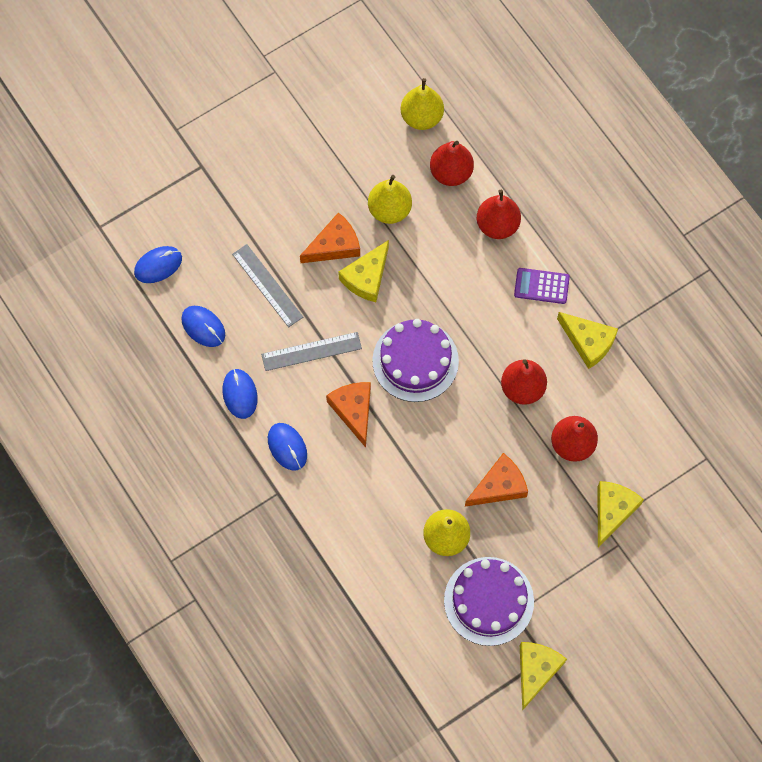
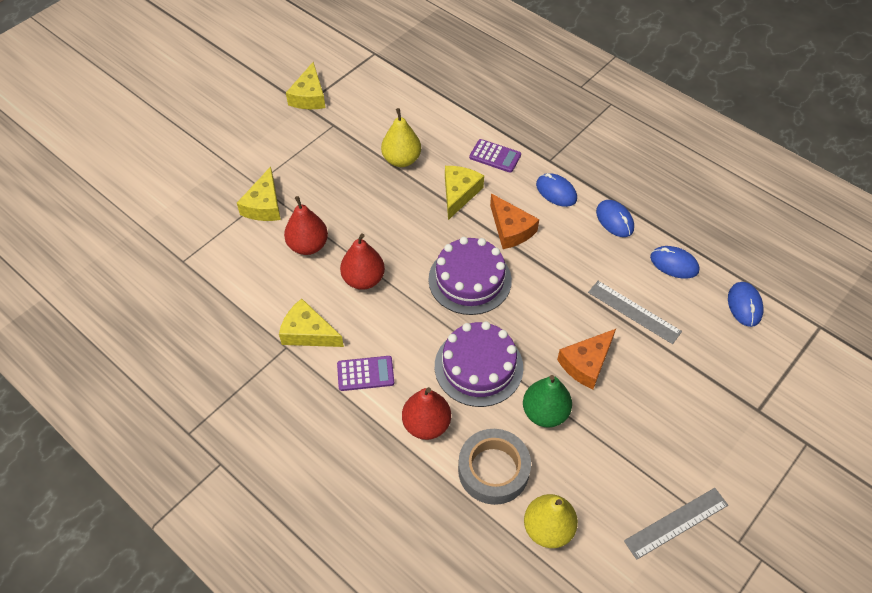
camera: 165 degrees right, 15 degrees down
blue mouse [134,246,182,283] -> blue mouse turned 45 degrees counterclockwise [728,282,764,327]
grey ruler [261,332,362,371] -> grey ruler moved to [624,488,728,560]
yellow cheese [338,240,389,302] -> yellow cheese moved to [445,166,484,220]
yellow pear [368,175,412,224] -> green pear [523,375,572,428]
red pear [430,141,474,186] -> grey tape [458,429,531,505]
purple cake [444,557,534,646] -> purple cake moved to [435,321,523,407]
orange cheese [465,453,528,507] -> none
none -> purple calculator [469,139,521,173]

